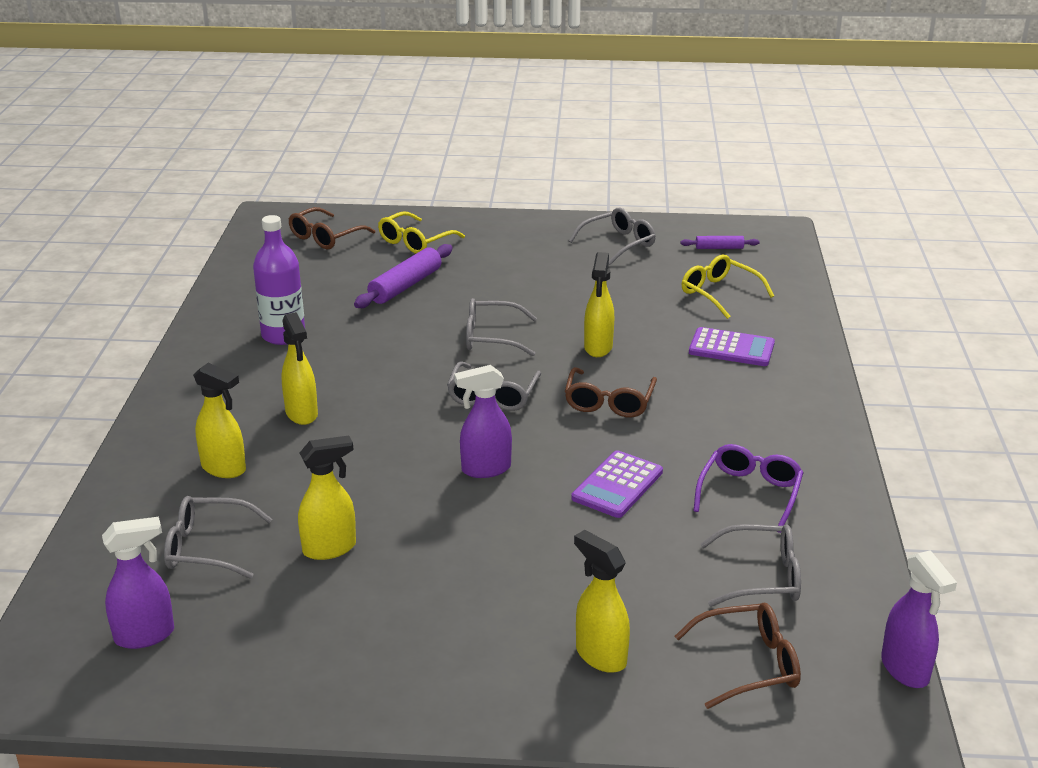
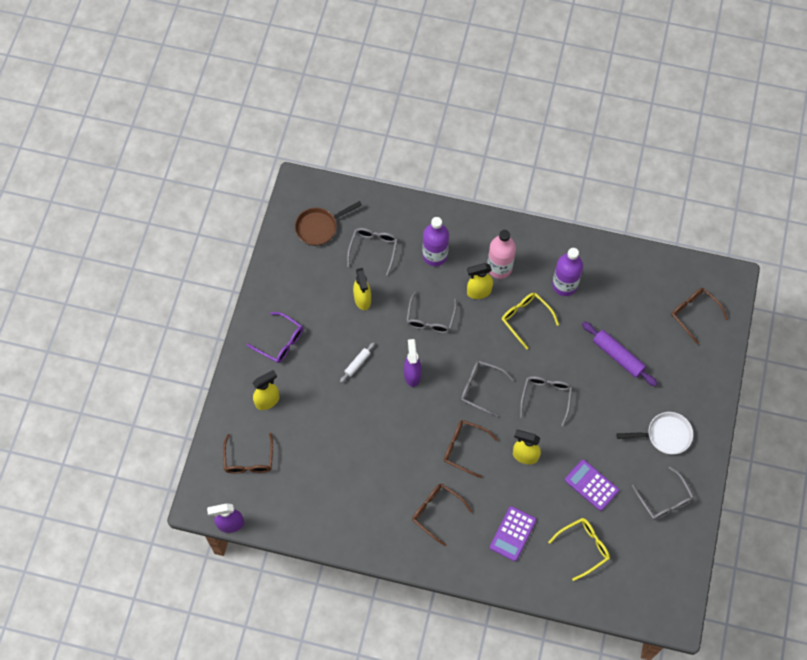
camera: 100 degrees right, 35 degrees up
purple spray bottle [102,517,174,649] -> brown pan [295,201,362,246]
yellow spray bottle [193,363,246,478] -> purple bottle [422,217,449,266]
yellow glasses [378,211,465,254] -> yellow glasses moved to [502,293,559,349]
purple calculator [571,450,663,518] -> purple calculator moved to [565,459,619,511]
purple rolling pin [681,236,759,249] -> none
purple glasses [693,444,804,533] -> purple glasses moved to [247,312,303,363]
grey glasses [700,524,801,606] -> grey glasses moved to [406,291,457,333]
none -> white rolling pin [340,343,375,383]
none -> brown glasses [412,483,472,546]
none -> pink bottle [487,230,516,279]
none -> white pan [617,412,693,454]

